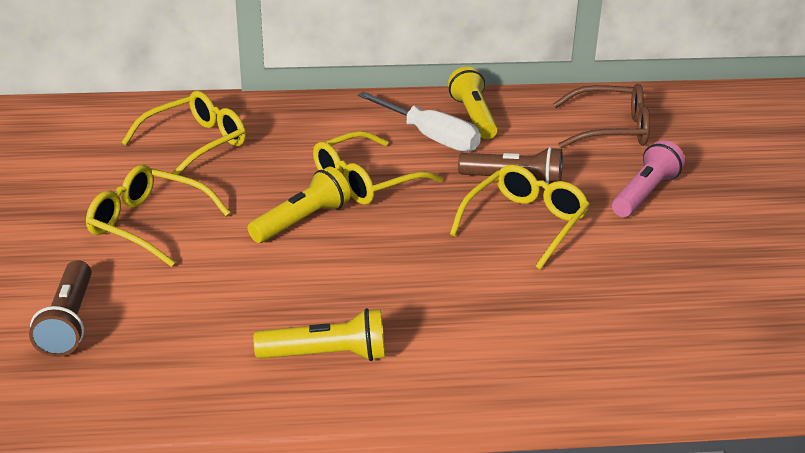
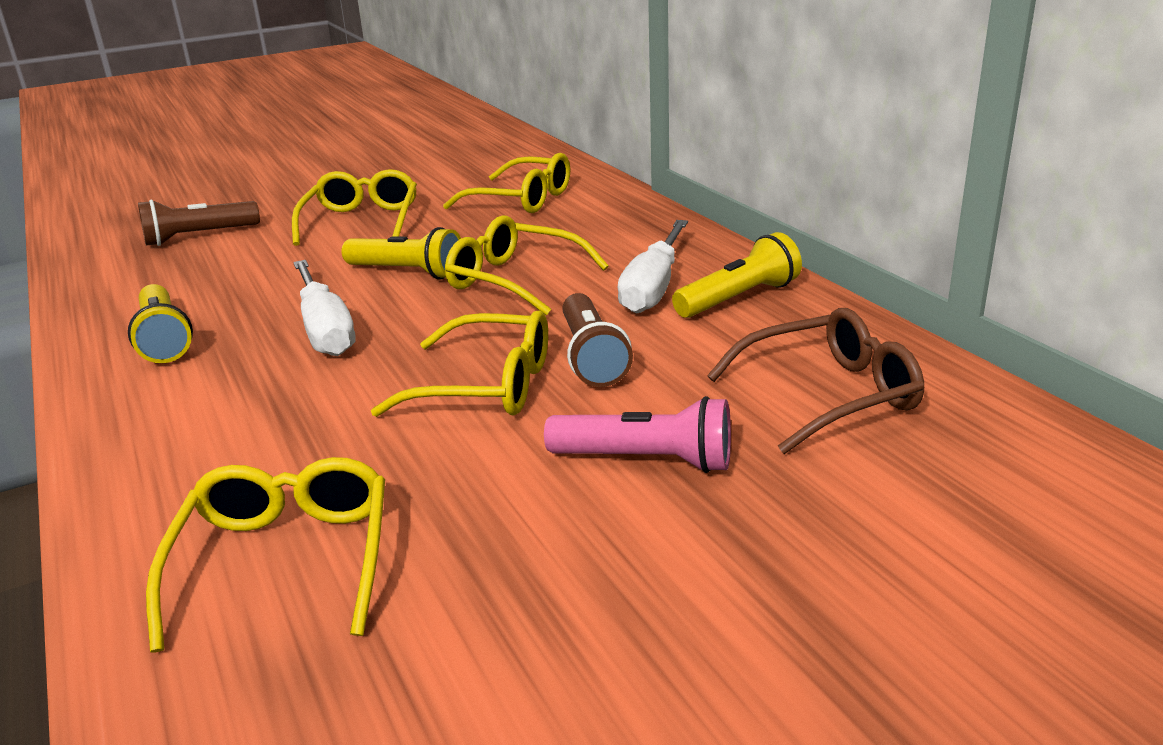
camera: 70 degrees right, 5 degrees down
brown glasses [553,84,650,148] -> brown glasses turned 90 degrees counterclockwise [707,308,925,454]
none -> yellow glasses [146,457,385,652]
none -> white screwdriver [293,260,355,356]

